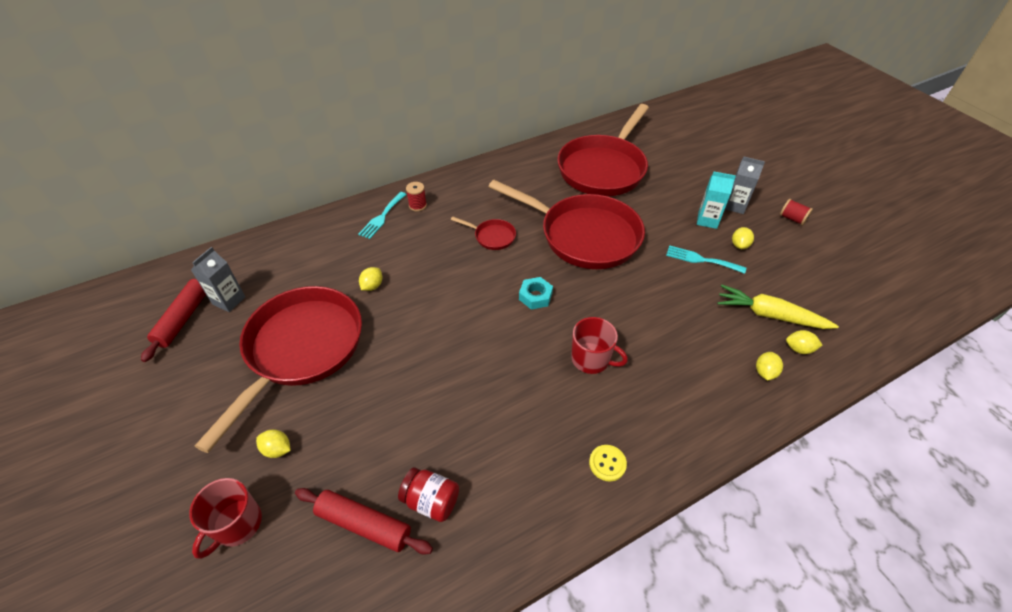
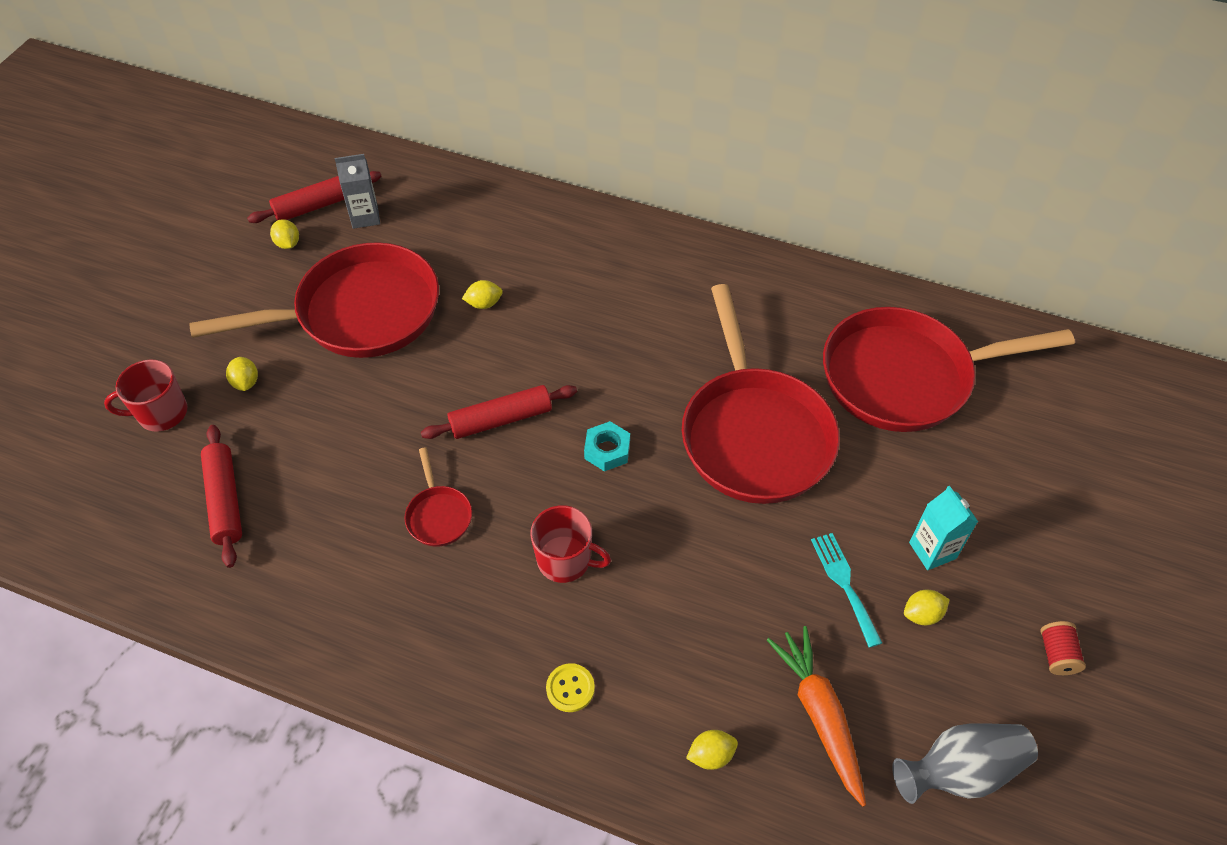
camera: 50 degrees right, 5 degrees up
turquoise fork [358,192,407,239] -> none
red jar [398,467,459,522] -> none
red spool [406,182,427,211] -> none
red pan [451,217,516,250] -> red pan moved to [404,447,472,547]
red mug [571,317,628,374] -> red mug turned 60 degrees counterclockwise [530,505,611,583]
yellow button [589,445,627,482] -> yellow button moved to [546,663,595,712]
yellow carrot [717,284,839,329] -> orange carrot [767,626,866,807]
grey carton [725,156,765,214] -> none
yellow lemon [786,330,822,354] -> yellow lemon moved to [270,219,299,249]
none -> red rolling pin [421,385,577,439]
none -> grey vase [892,723,1038,804]

